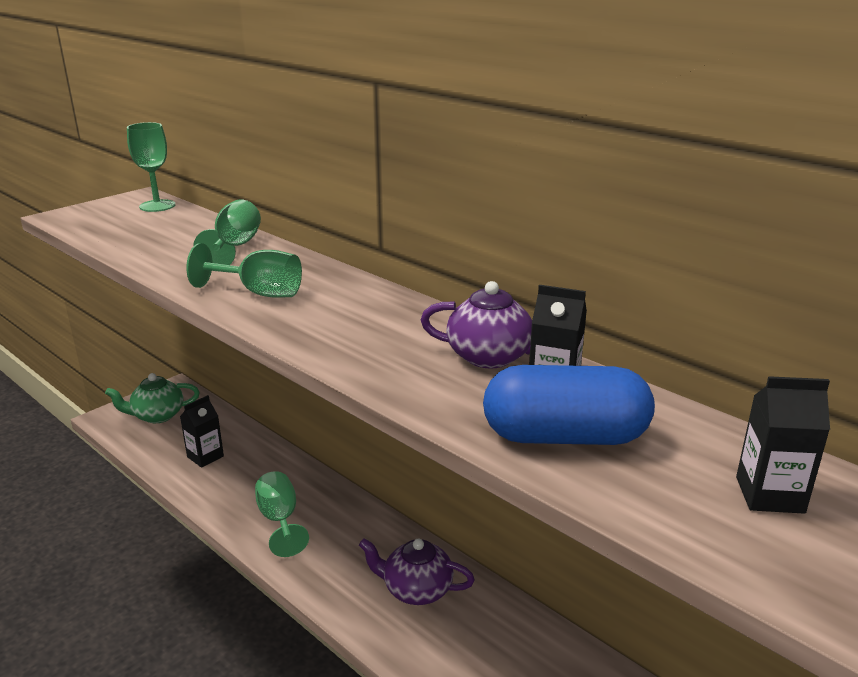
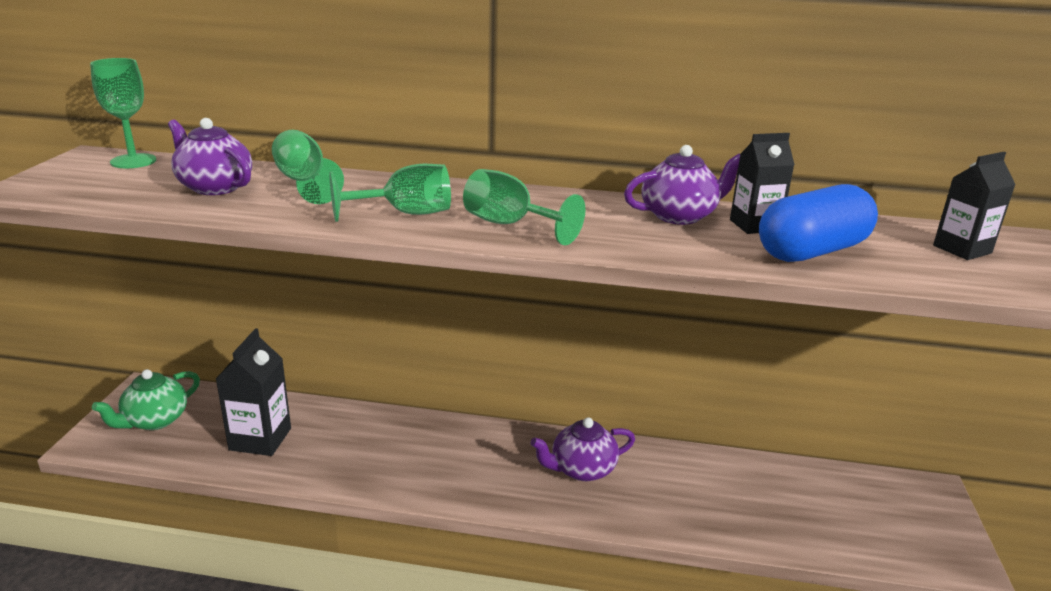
camera: 35 degrees left, 0 degrees up
black carton [180,395,224,468] -> black carton [216,328,291,456], size x1.51
green goblet [255,471,309,557] -> green goblet moved to [463,169,585,245]
none -> purple teapot [168,118,252,195]

